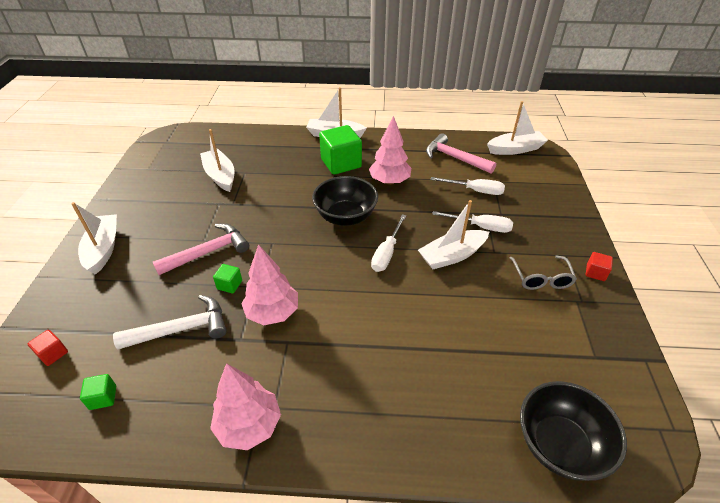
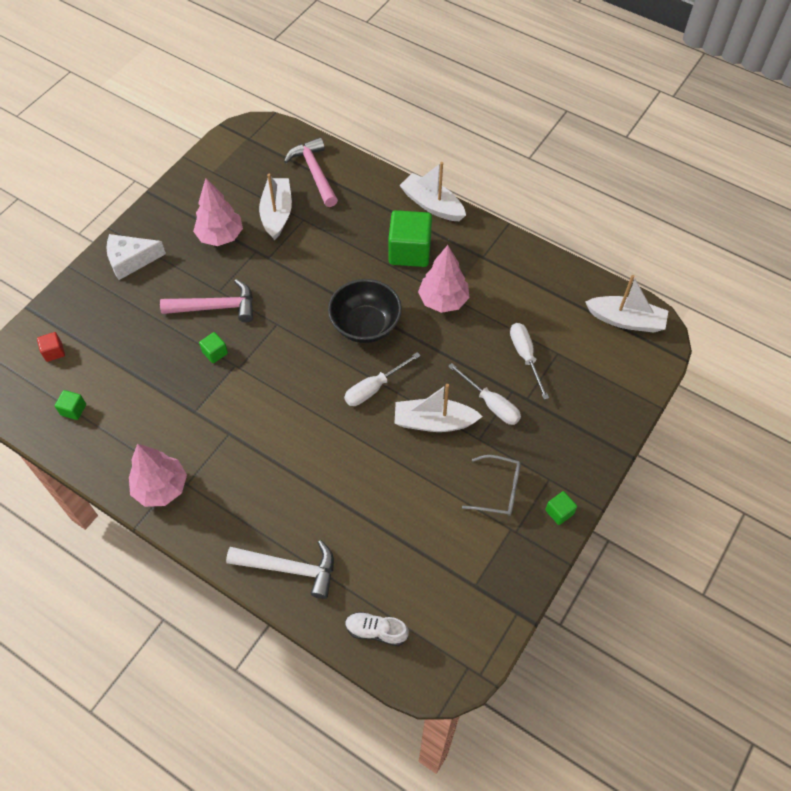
camera: 30 degrees right, 15 degrees up
white boat [71,202,117,275] -> white cheese [106,234,166,280]
white hammer [113,295,227,350] -> white hammer moved to [226,540,334,599]
pink tree [241,244,298,325] -> pink tree moved to [193,178,243,246]
pink hammer [426,133,496,174] -> pink hammer moved to [284,137,338,207]
white screwdriver [431,177,505,195] -> white screwdriver turned 150 degrees counterclockwise [510,323,549,400]
grey glasses [510,256,577,290] -> grey glasses turned 105 degrees counterclockwise [462,455,521,516]
black bowl [520,381,627,481] -> white shoe [345,612,409,646]
red cube [586,252,613,281] -> green cube [545,491,577,525]

